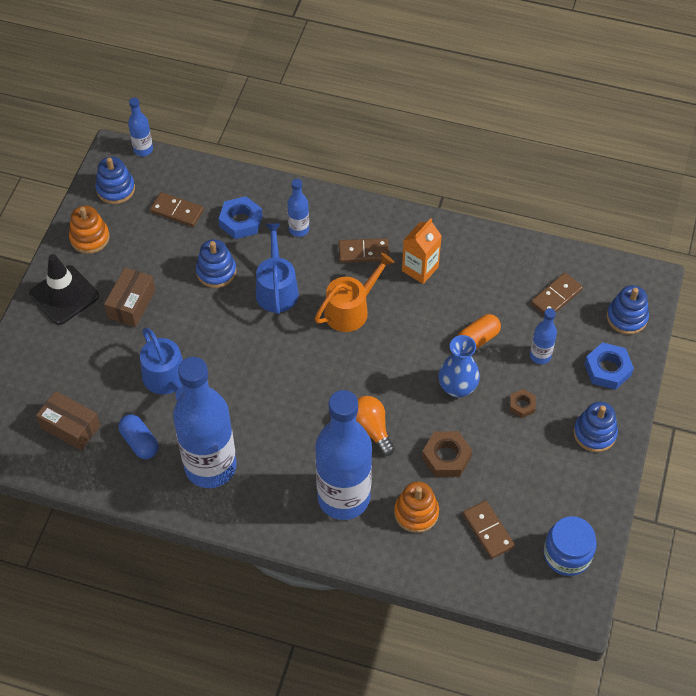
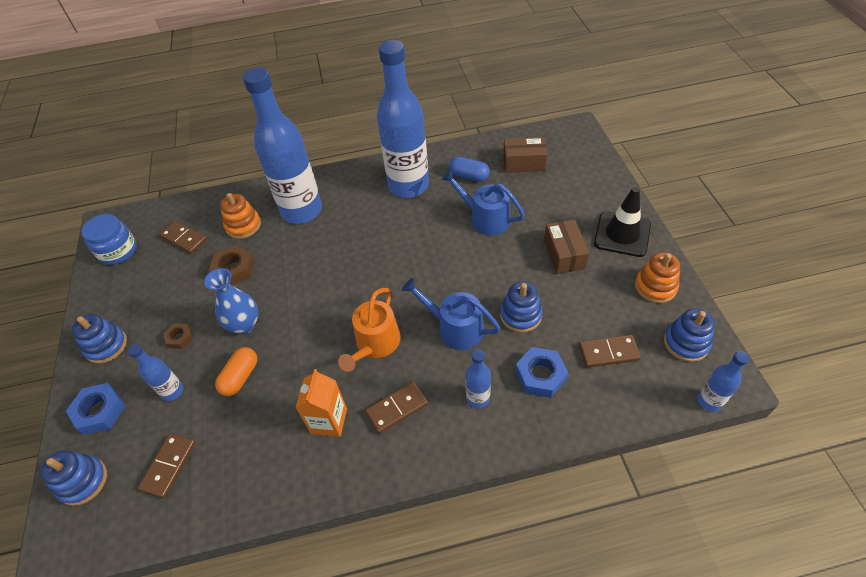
camera: 155 degrees right, 5 degrees down
blue watering can [256,223,299,314] -> blue watering can turned 150 degrees clockwise [402,278,501,350]
orange light bulb [356,396,395,456] -> none

